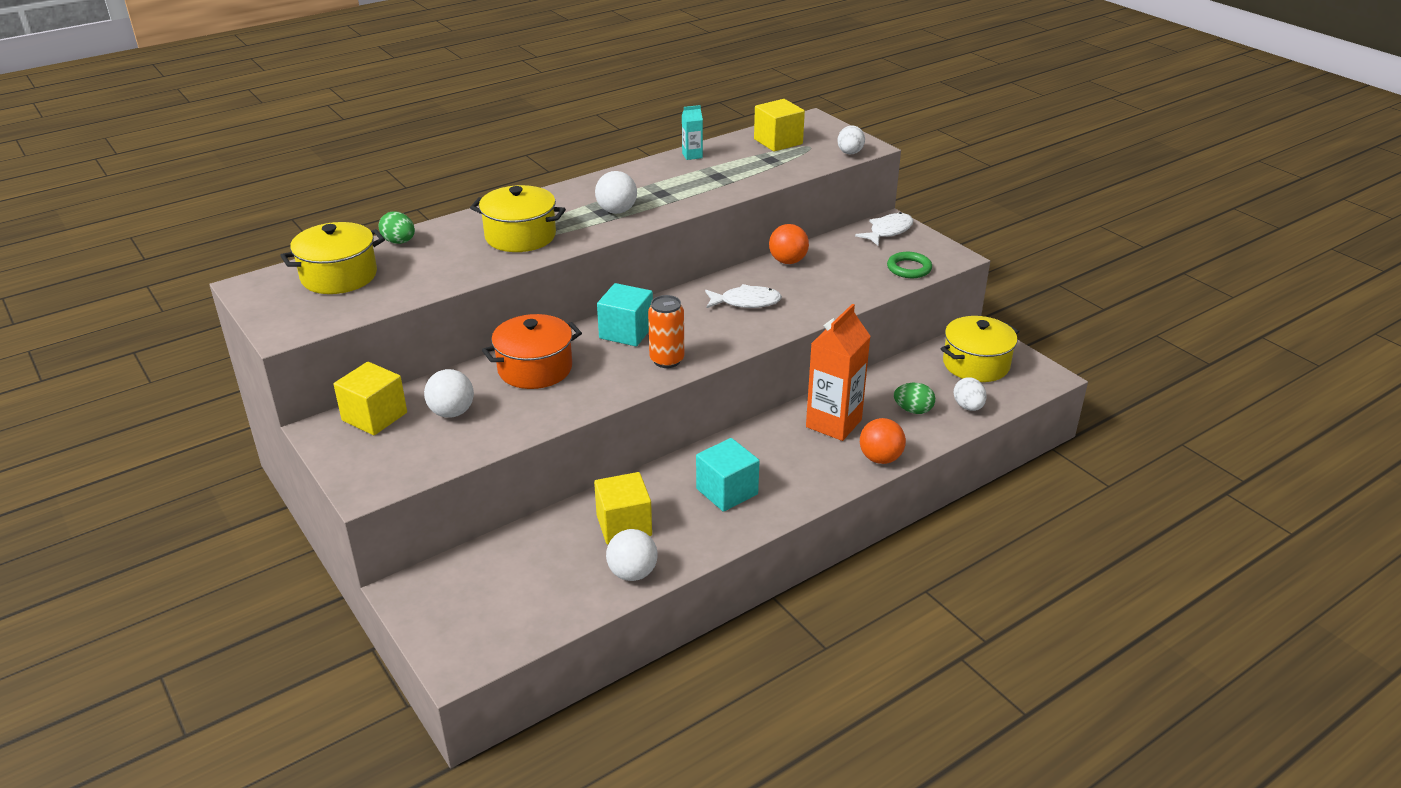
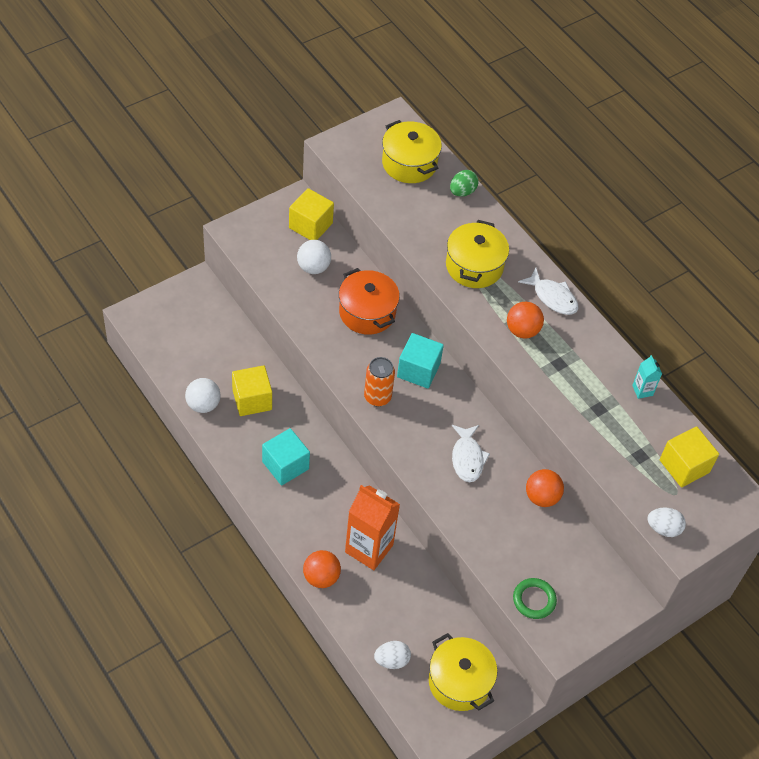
camera: 85 degrees right, 20 degrees up
white ball [595,171,637,214] -> orange ball [507,302,544,339]
white fish [855,212,913,246] -> white fish moved to [518,268,578,315]
green egg [894,383,935,414] -> none

